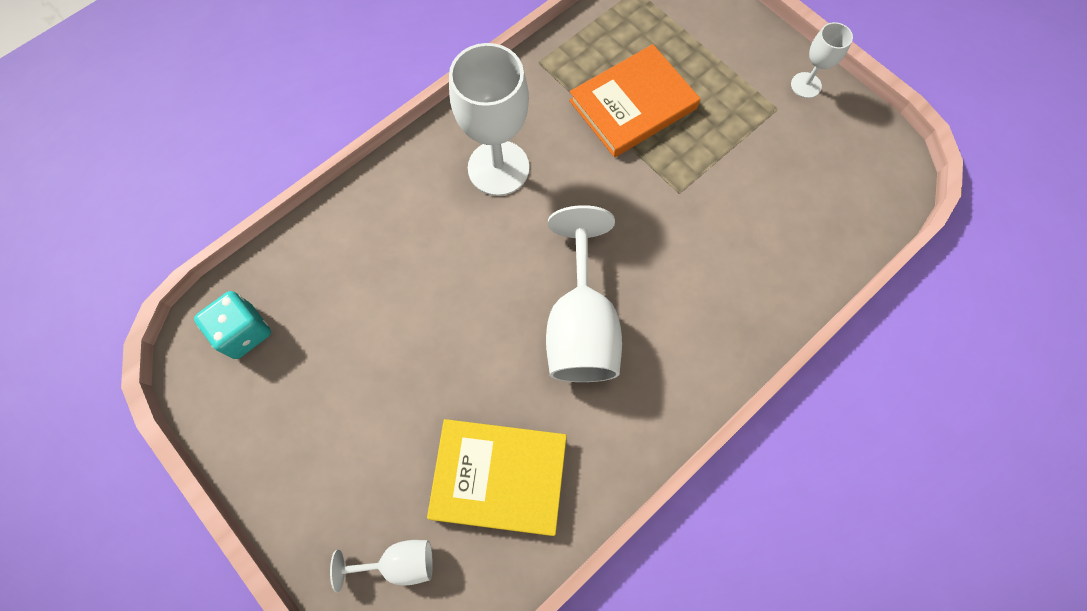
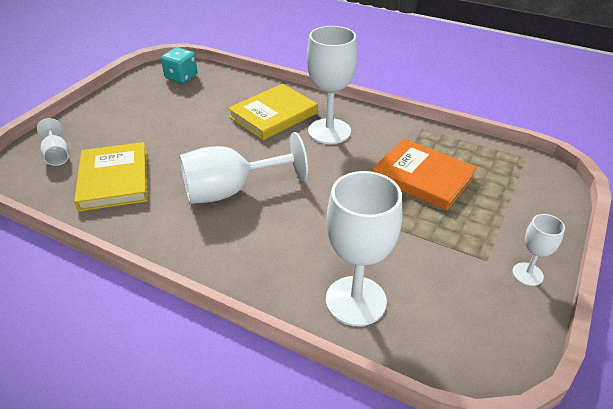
camera: 70 degrees right, 30 degrees down
none -> yellow book [228,84,318,140]
none -> white goblet [326,171,402,326]

